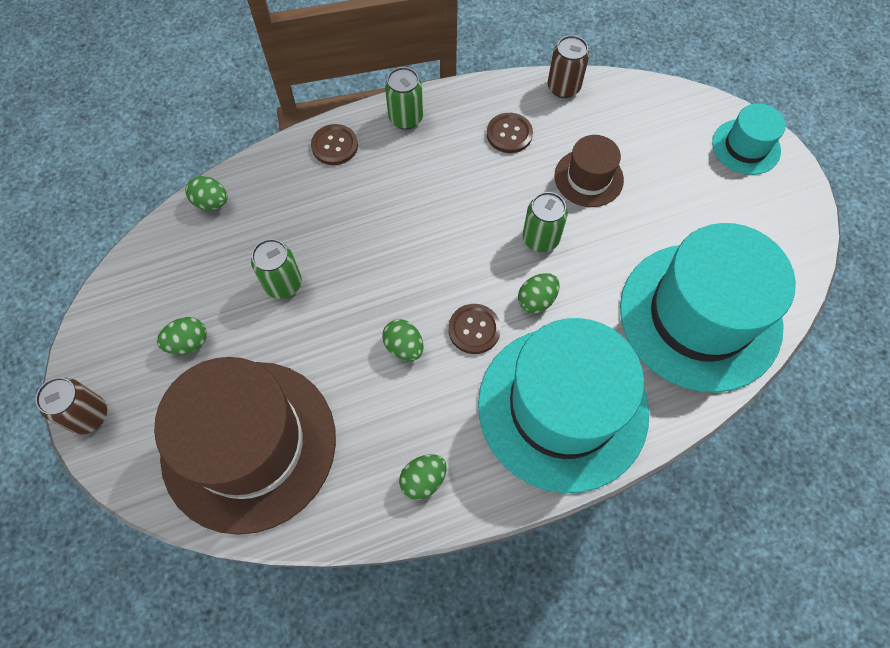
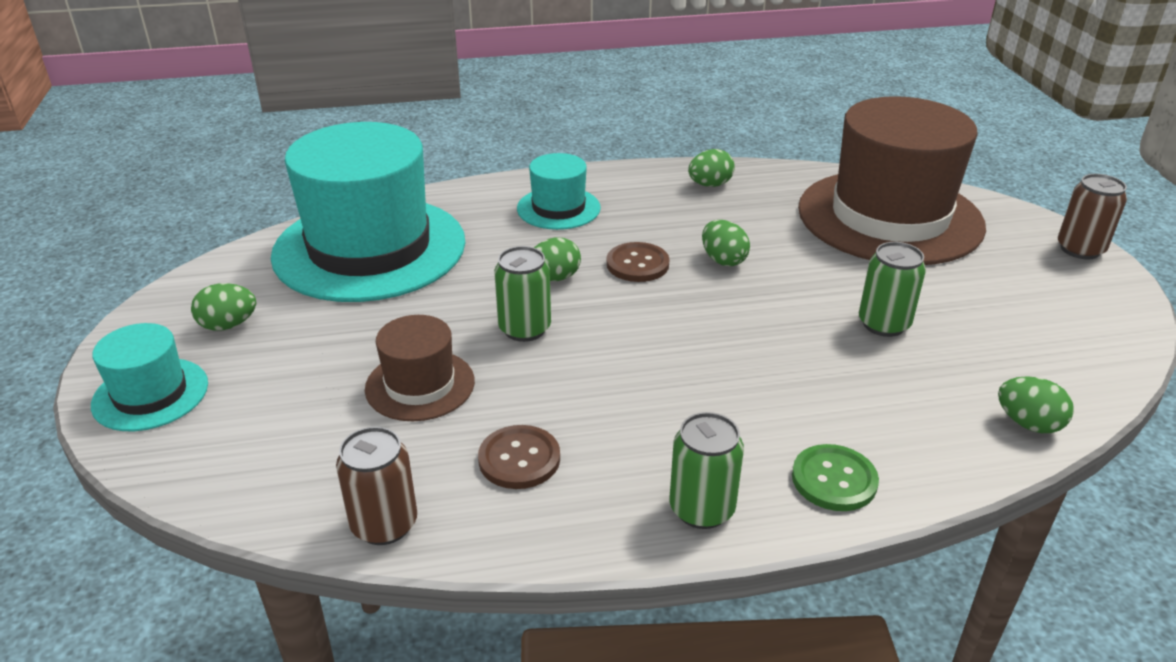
camera: 170 degrees left, 30 degrees down
green egg [157,317,207,354] -> green egg moved to [191,283,256,331]
brown button [311,124,358,165] -> green button [792,444,879,511]
turquoise hat [478,318,649,493] -> turquoise hat [517,153,601,230], size x0.47

